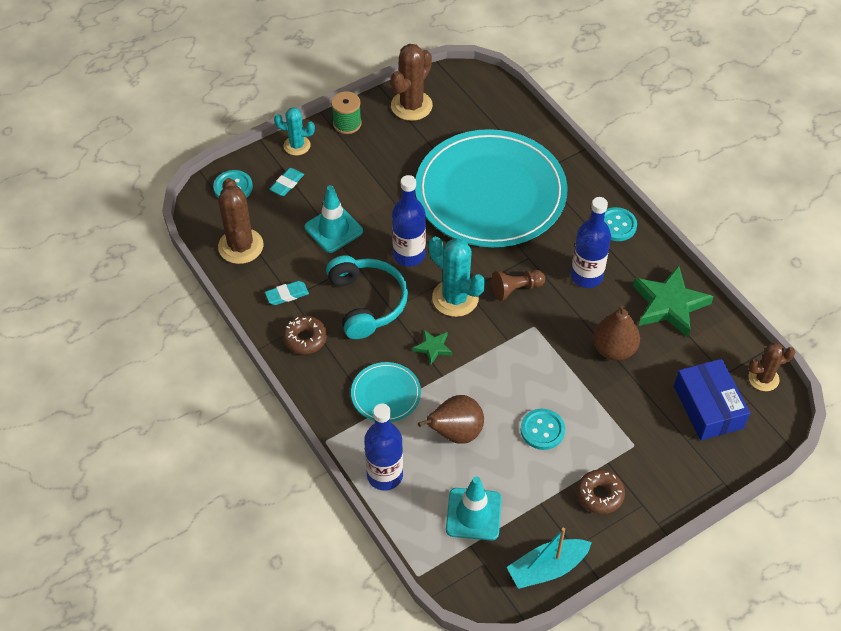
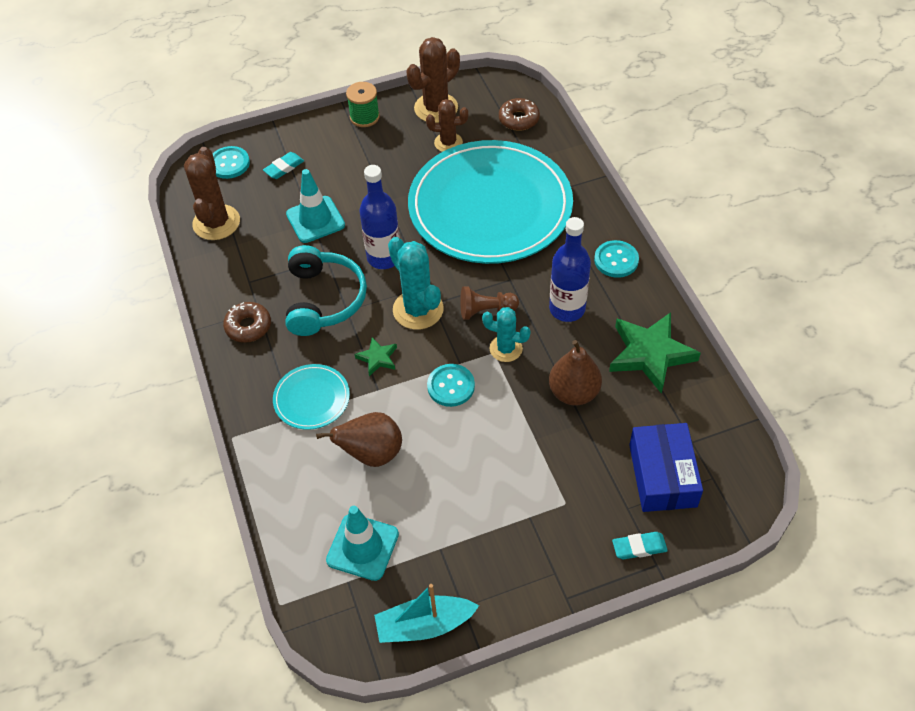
camera: 15 degrees right, 0 degrees up
turquoise eraser [265,281,309,305] -> turquoise eraser moved to [612,532,668,559]
turquoise cactus [274,107,315,155] -> turquoise cactus moved to [482,307,531,362]
blue bottle [364,404,403,491] -> none
turquoise button [520,409,565,450] -> turquoise button moved to [427,364,475,407]
brown donut [577,470,625,514] -> brown donut moved to [499,98,540,131]
brown cactus [748,343,795,391] -> brown cactus moved to [426,99,468,152]

